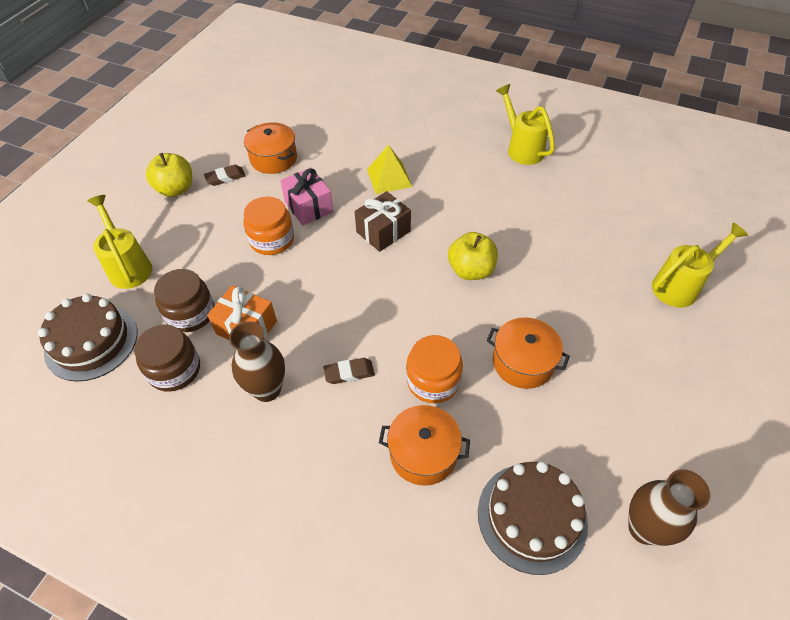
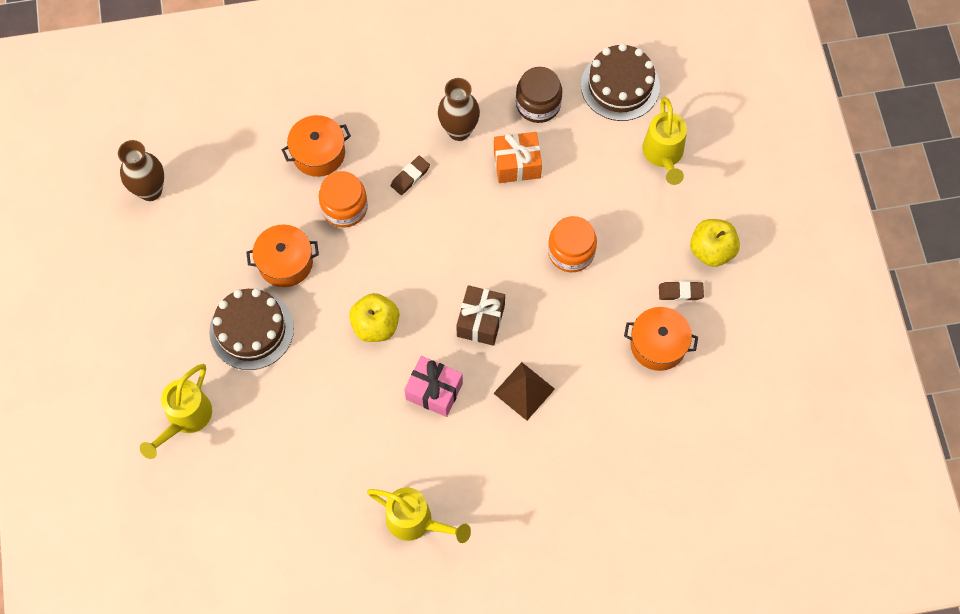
camera: 145 degrees right, 15 degrees up
yellow watering can [87,195,152,289] -> yellow watering can turned 60 degrees clockwise [643,97,687,185]
brown jar [154,269,214,332] -> none
brown eraser [204,165,246,186] -> brown eraser turned 60 degrees clockwise [659,281,704,301]
pink gift [280,168,333,226] -> pink gift moved to [404,356,463,417]
yellow pyramid [367,145,412,194] -> brown pyramid [493,362,555,421]
brown cake [478,461,588,575] -> brown cake moved to [209,289,294,370]

